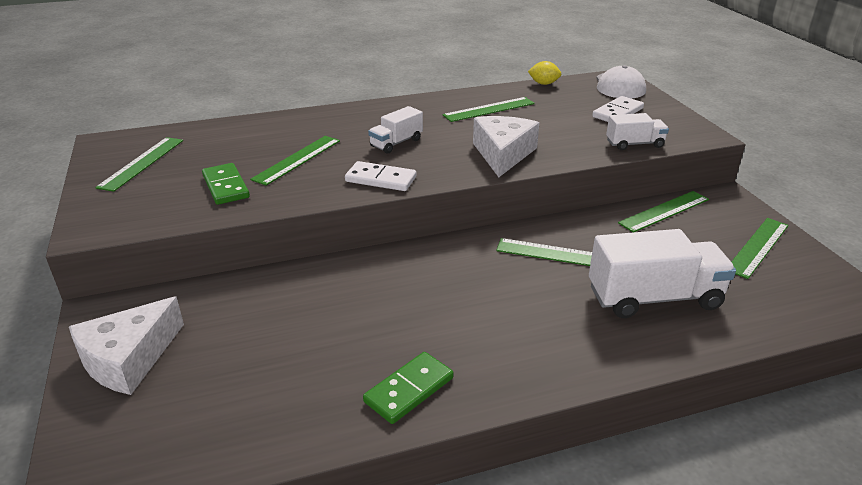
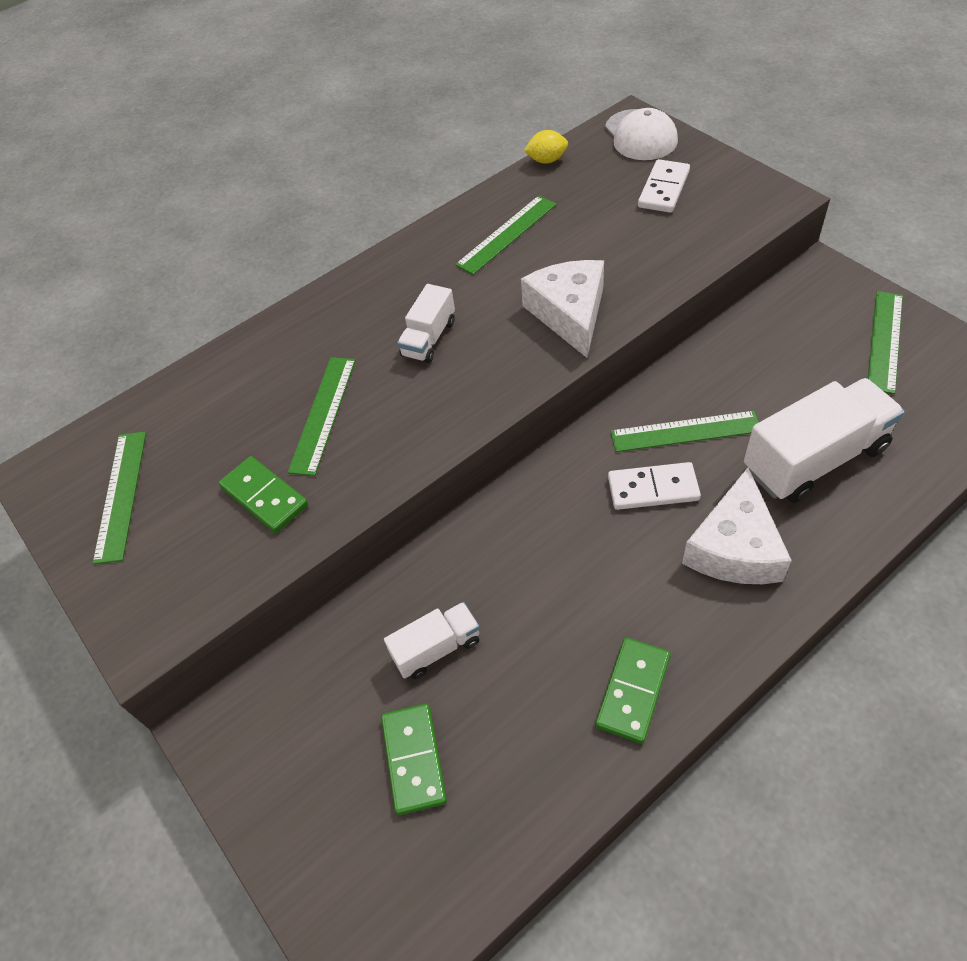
camera: 15 degrees left, 20 degrees up
white cheese [69,297,184,395] -> white cheese moved to [682,468,792,584]
white domino [345,161,416,191] -> white domino moved to [608,462,701,510]
white truck [606,113,669,150] -> white truck moved to [384,602,480,679]
green ruler [618,191,709,232] -> none
none -> green domino [381,703,447,815]

